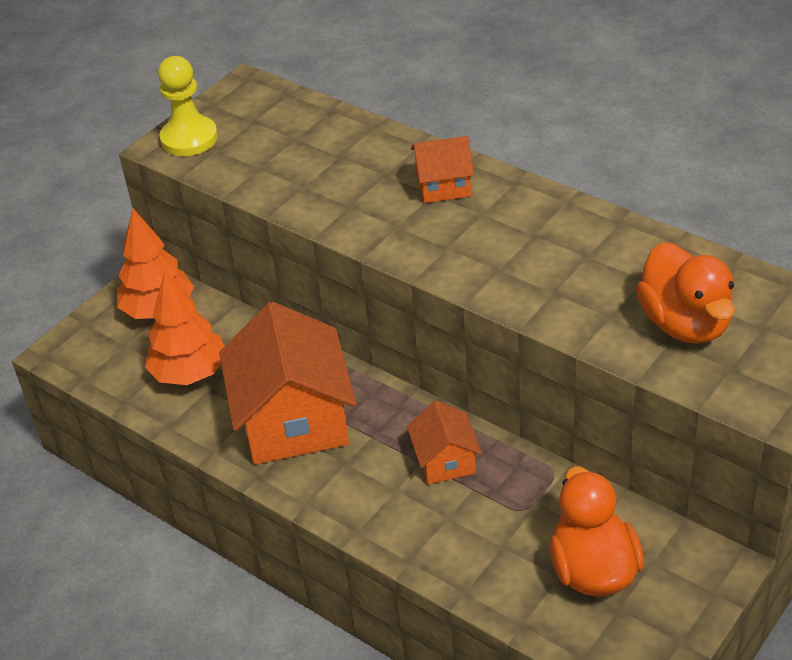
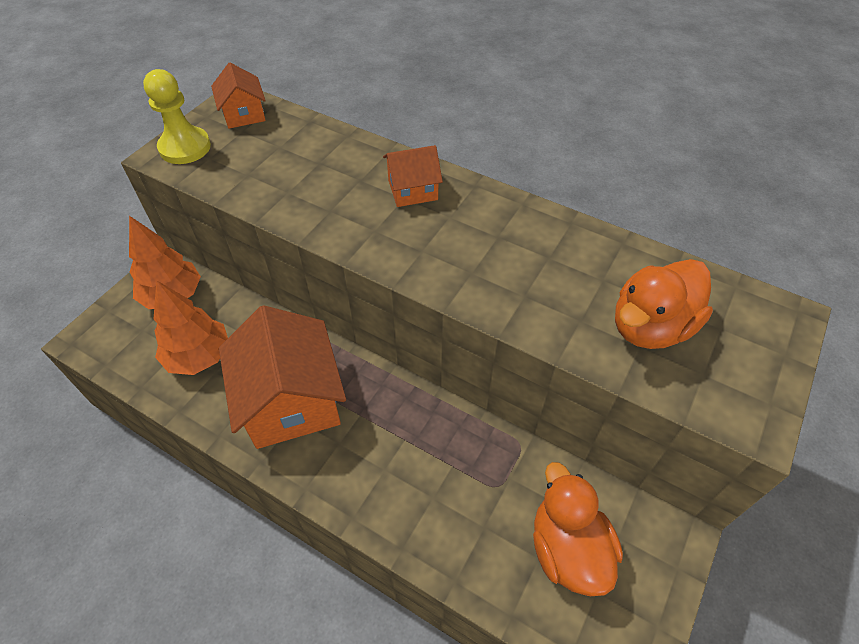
camera: 10 degrees left, 10 degrees up
orange house [407,401,482,484] -> orange house moved to [211,63,266,129]
orange duck [636,242,735,344] -> orange duck turned 75 degrees clockwise [615,259,713,349]

